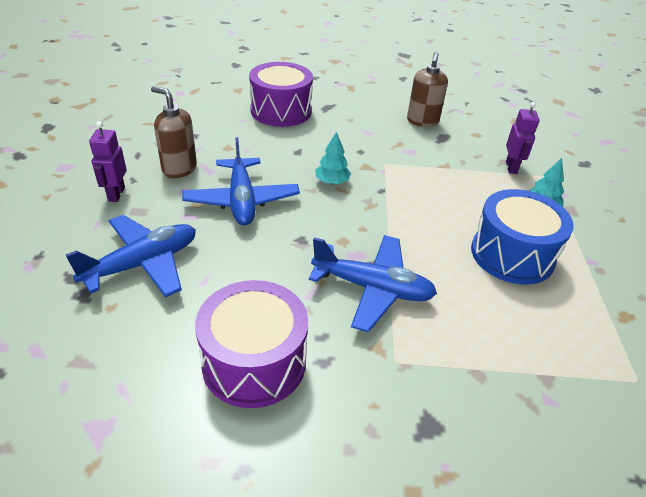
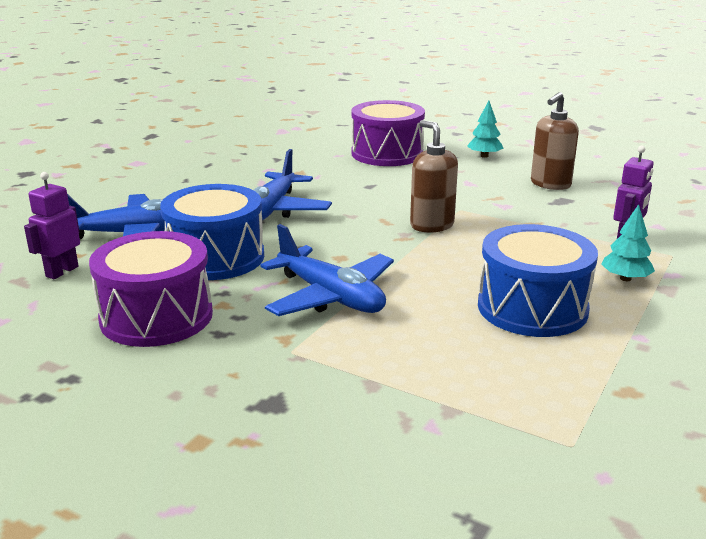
camera: 30 degrees right, 15 degrees down
purple robot [89,121,127,202] -> purple robot moved to [24,172,80,279]
brown soap dispenser [151,86,197,178] -> brown soap dispenser moved to [410,120,458,233]
turquoise tree [315,132,351,184] -> turquoise tree moved to [467,101,504,158]
none -> blue drum [160,184,264,280]

